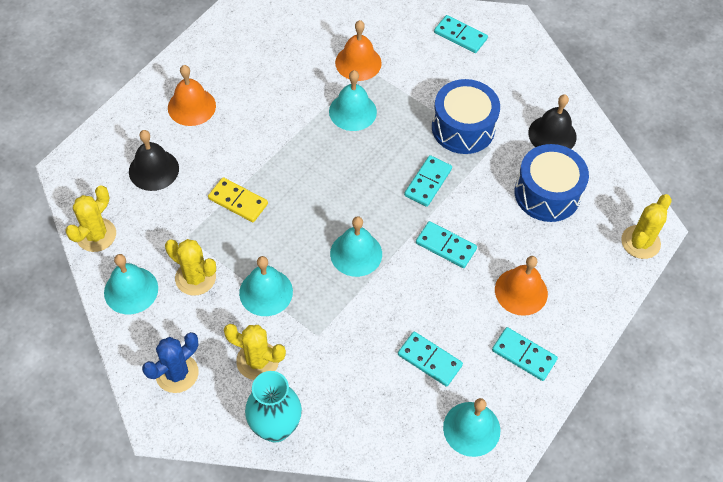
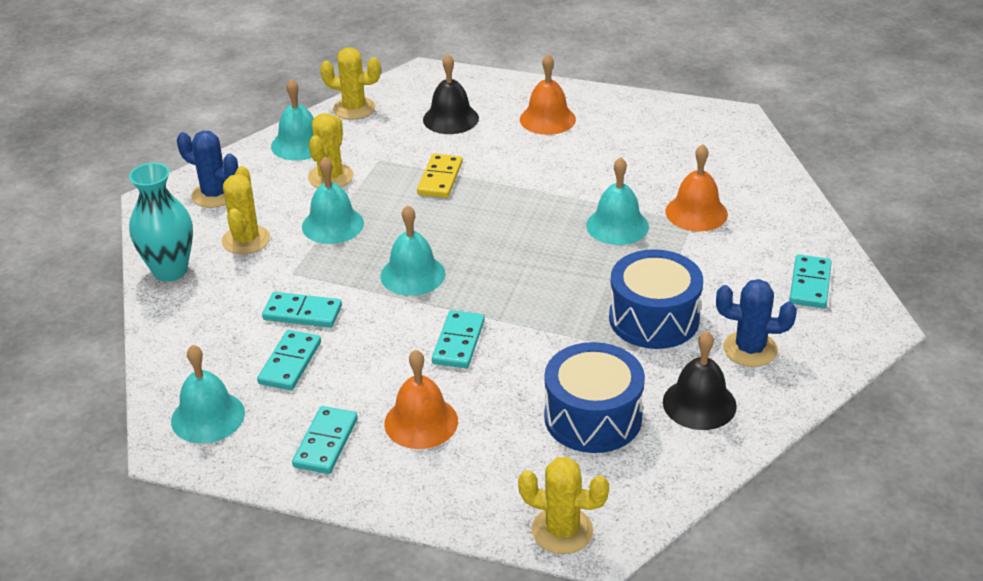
camera: 75 degrees right, 20 degrees down
turquoise domino [404,155,452,207] -> turquoise domino moved to [262,292,342,328]
none -> blue cactus [716,279,797,367]

